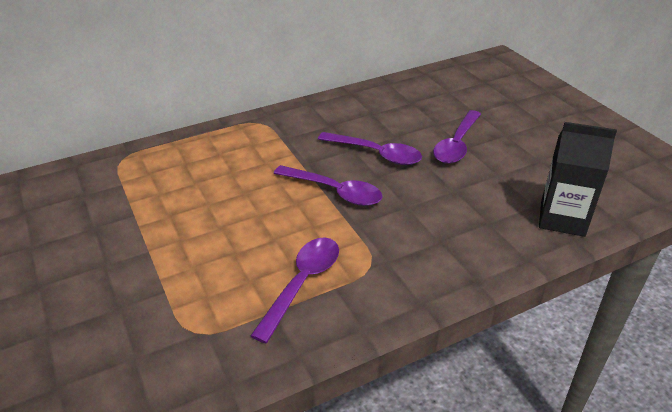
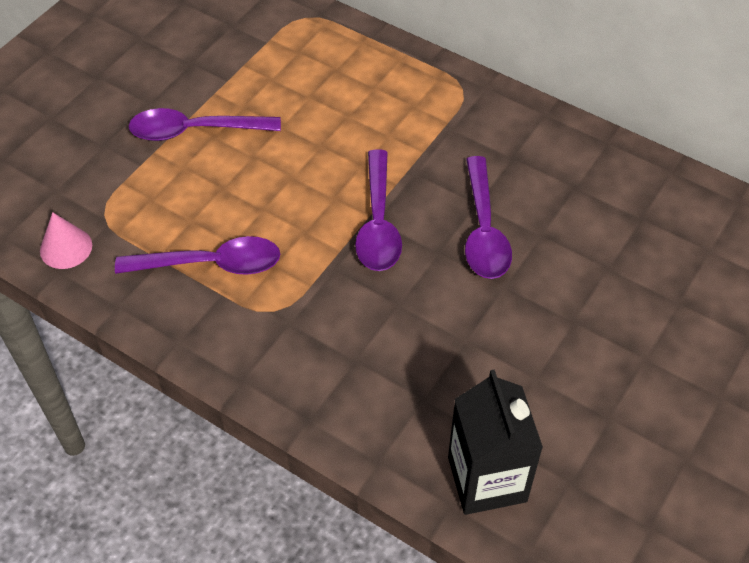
camera: 60 degrees right, 15 degrees up
purple spoon [433,110,481,164] -> purple spoon moved to [129,108,281,141]
none -> pink cone [40,212,92,269]

